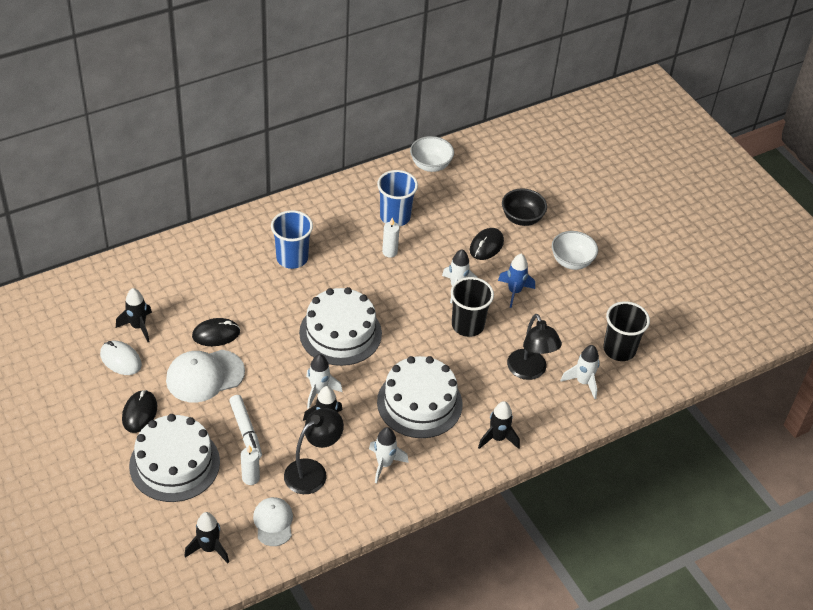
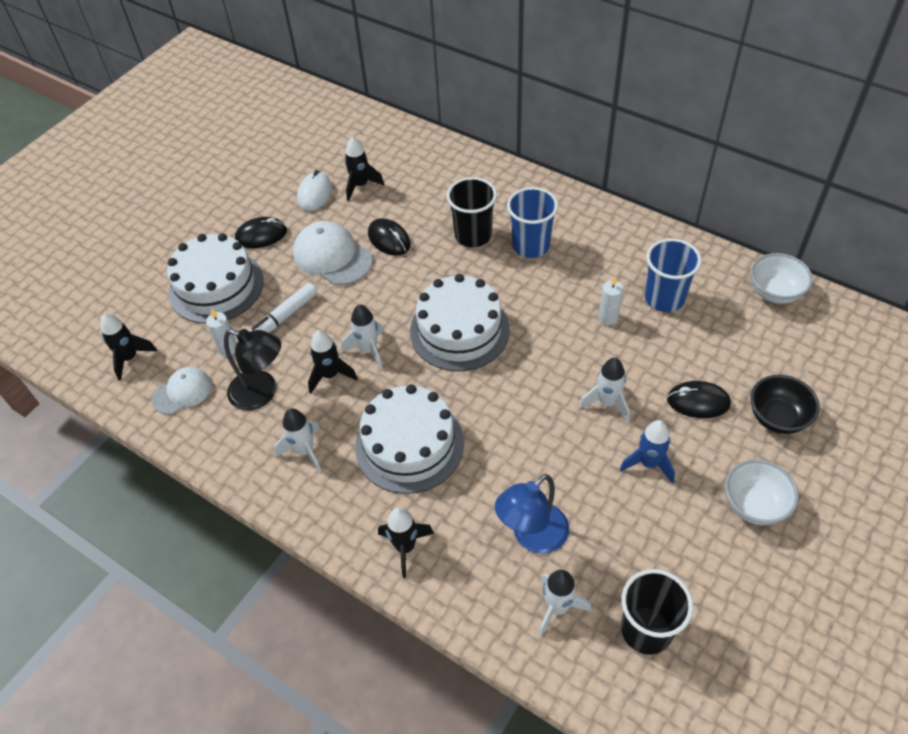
camera: 70 degrees right, 5 degrees up
black cup [451,277,494,337] -> black cup moved to [447,177,497,247]
black lamp [507,314,562,380] -> blue lamp [495,474,569,554]

